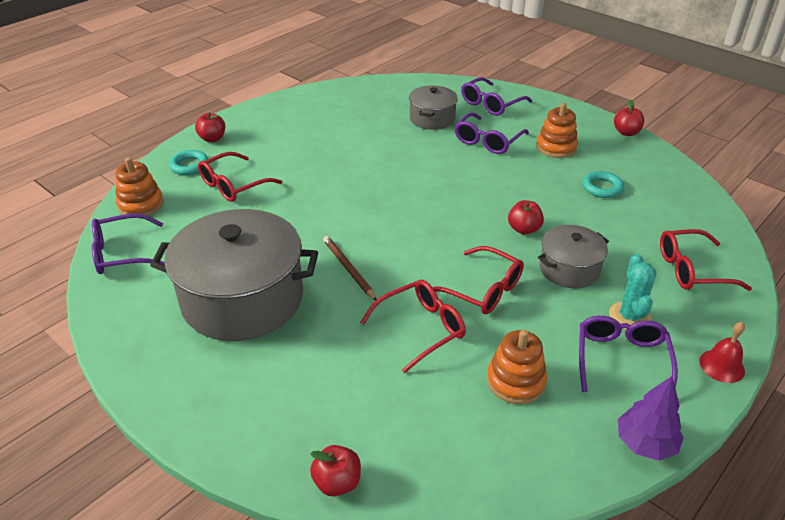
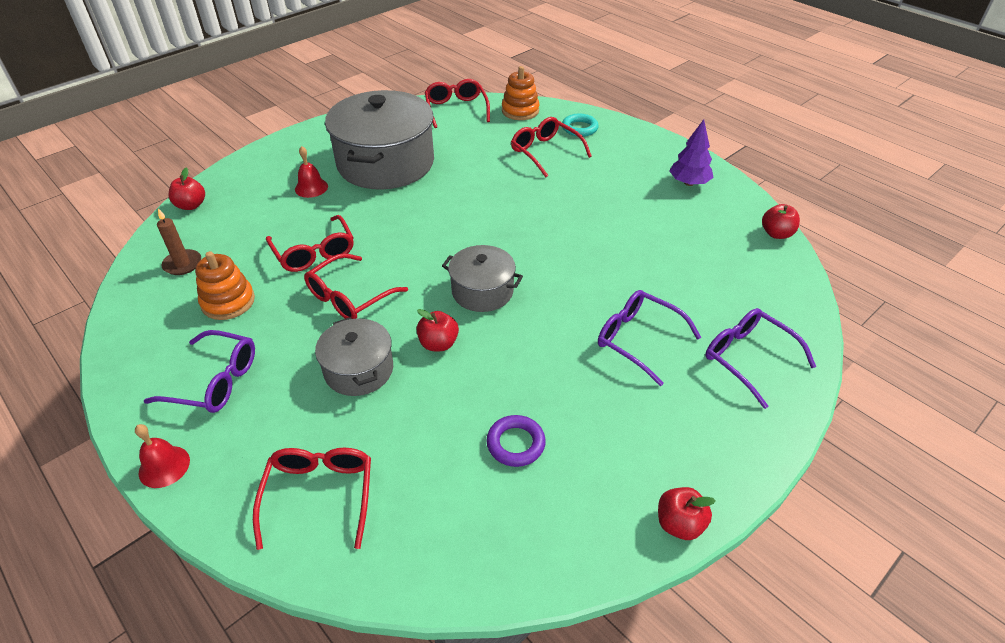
camera: 95 degrees right, 5 degrees up
purple glasses [92,214,165,274] -> red glasses [425,79,490,128]
red apple [195,112,225,142] -> red apple moved to [762,204,800,239]
brown pencil [323,236,377,301] -> none
grey pot [409,86,458,130] -> grey pot moved to [442,245,523,312]
orange stacking toy [536,103,578,158] -> none
turquoise ring [582,171,624,198] -> purple ring [486,415,546,467]
turquoise cactus [609,254,656,330] -> none
purple tree [618,376,684,461] -> purple tree moved to [670,119,714,186]
none -> brown candle [157,208,201,275]
none -> red bell [295,146,328,198]

